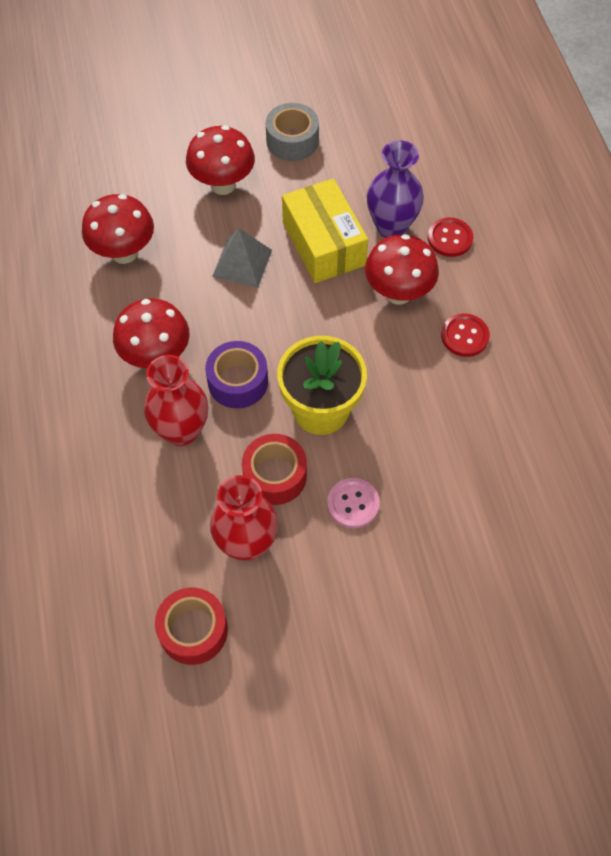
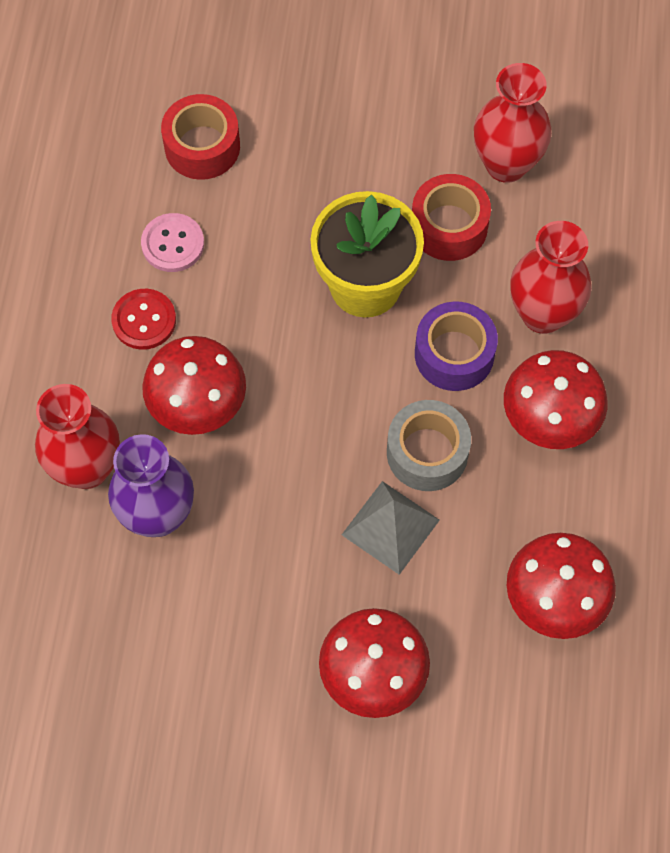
camera: 160 degrees left, 5 degrees up
red tape [155,588,228,665] -> red tape moved to [161,94,240,180]
grey tape [266,103,319,161] -> grey tape moved to [387,400,471,491]
yellow box [282,178,368,283] -> none
pink button [327,478,380,528] -> pink button moved to [141,213,204,272]
red button [428,218,473,257] -> red vase [35,384,120,489]

